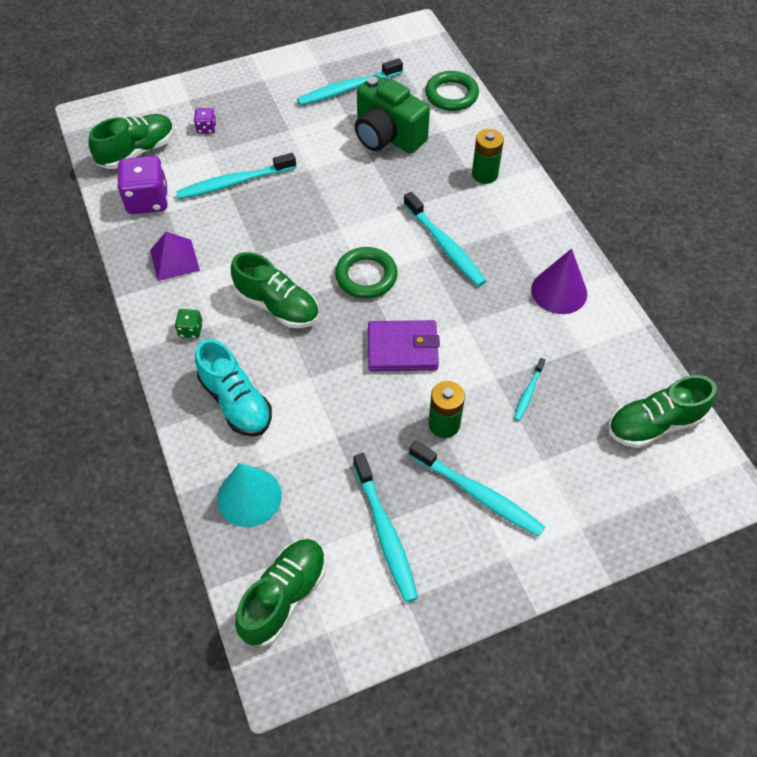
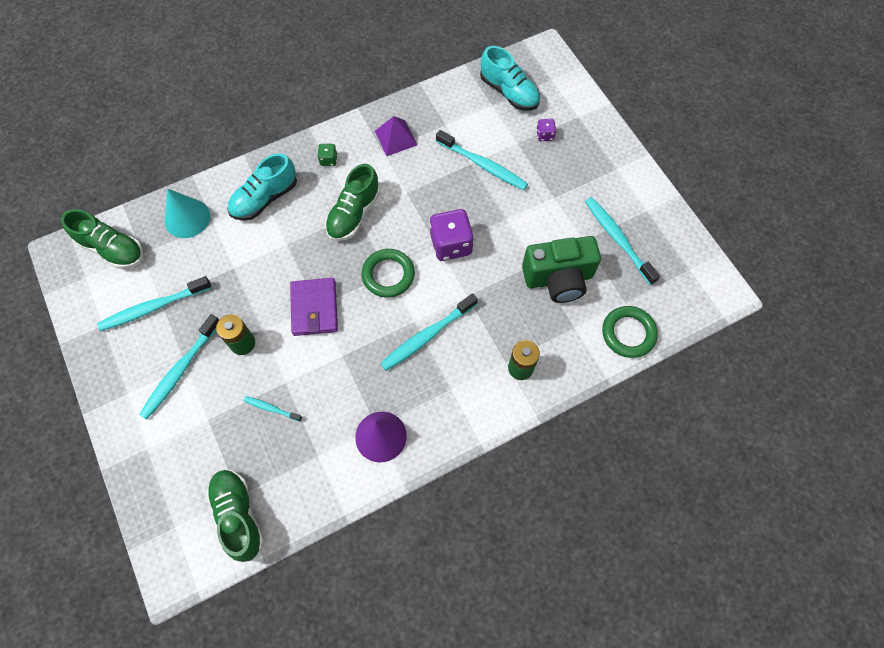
camera: 85 degrees right, 10 degrees up
green shoe [89,114,174,169] -> turquoise shoe [480,46,540,111]
purple dice [117,156,168,214] -> purple dice moved to [430,209,474,261]
turquoise toothbrush [176,153,296,199] -> turquoise toothbrush turned 150 degrees clockwise [436,130,528,190]
green camera [355,75,430,154] -> green camera turned 135 degrees counterclockwise [522,236,601,303]

